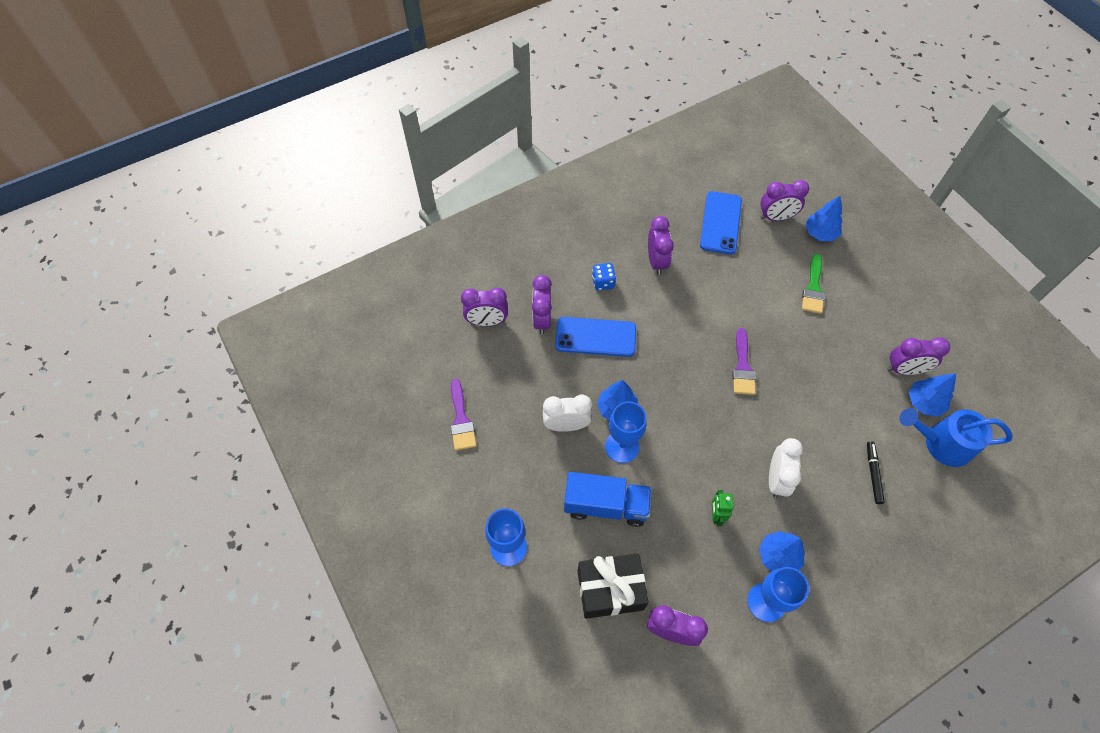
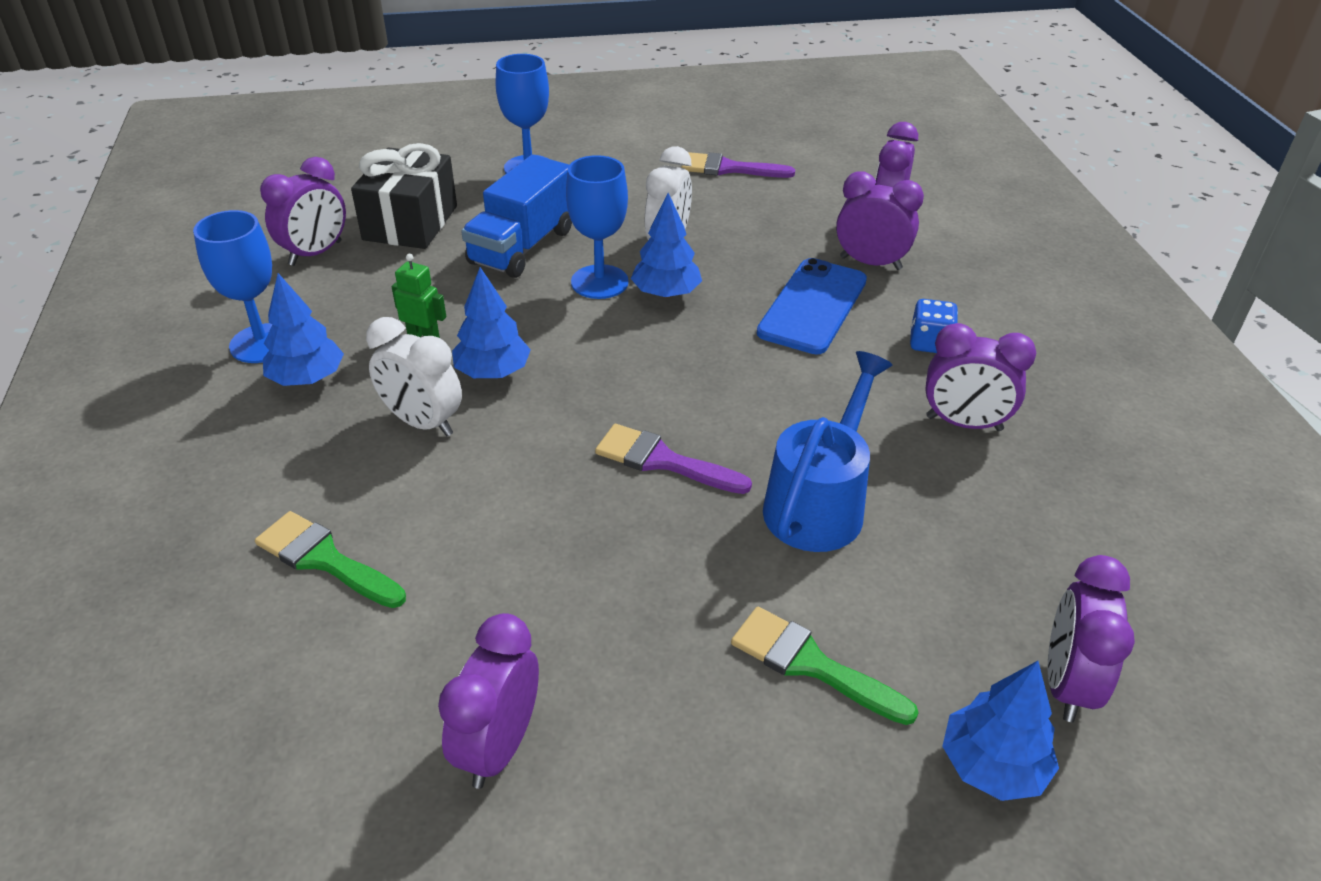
camera: 110 degrees right, 20 degrees down
blue phone [700,191,742,254] -> none
black marker [867,441,885,504] -> green brush [255,511,406,608]
blue watering can [899,408,1013,467] -> blue watering can moved to [763,351,892,552]
blue tree [909,373,956,417] -> blue tree moved to [452,267,531,378]

